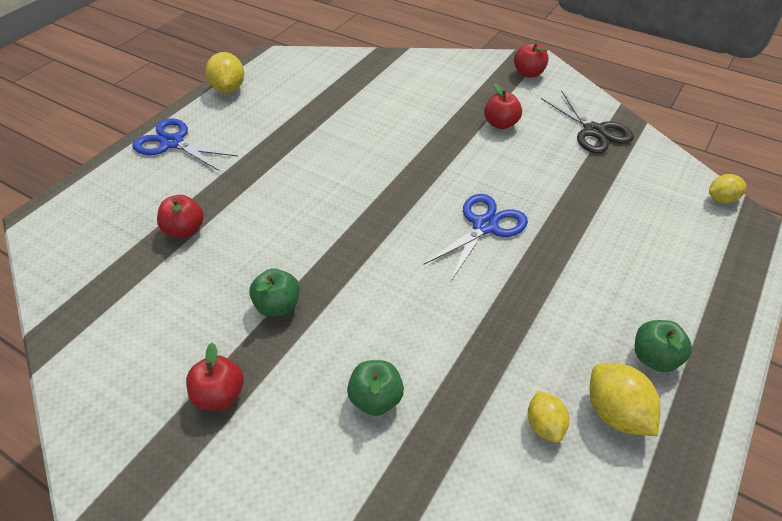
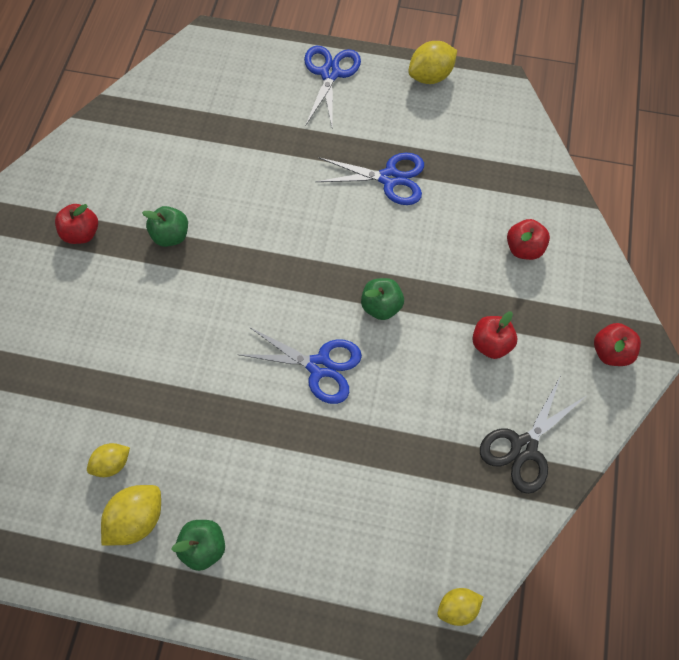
camera: 70 degrees right, 20 degrees up
red apple [157,195,204,238] -> red apple moved to [507,219,550,260]
green apple [347,360,404,416] -> green apple moved to [361,278,404,320]
yellow lemon [709,174,746,203] -> yellow lemon turned 75 degrees counterclockwise [437,588,483,626]
none -> blue scissors [315,153,424,205]

